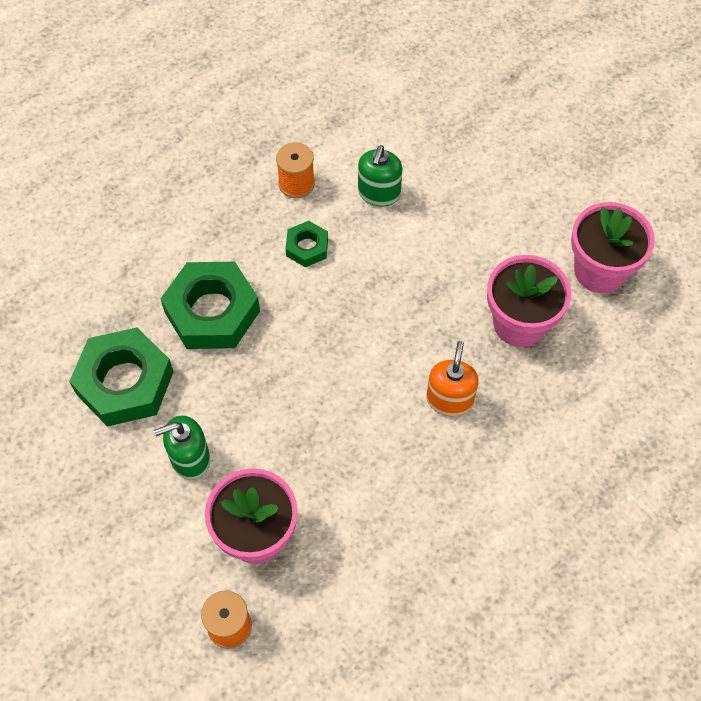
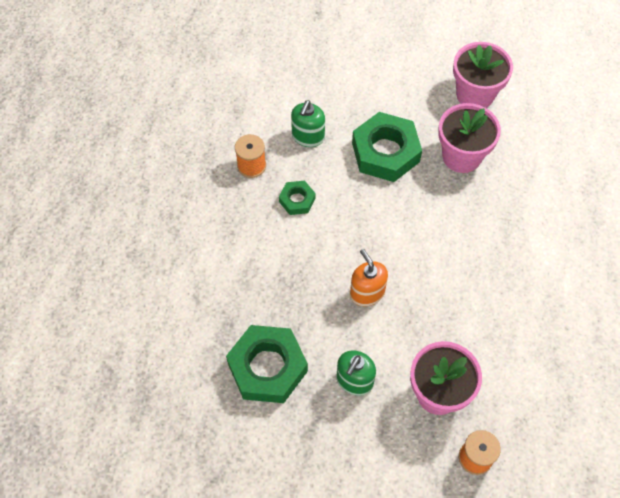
camera: 40 degrees left, 0 degrees up
green nut [161,262,260,349] -> green nut moved to [352,112,422,182]
green soap dispenser [358,145,402,206] -> green soap dispenser turned 45 degrees clockwise [291,100,325,147]
orange soap dispenser [426,341,479,416] -> orange soap dispenser moved to [350,249,388,306]

